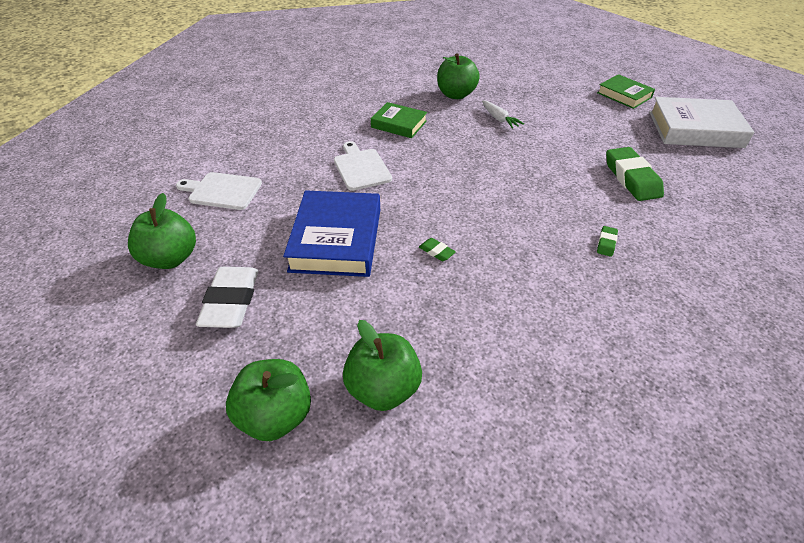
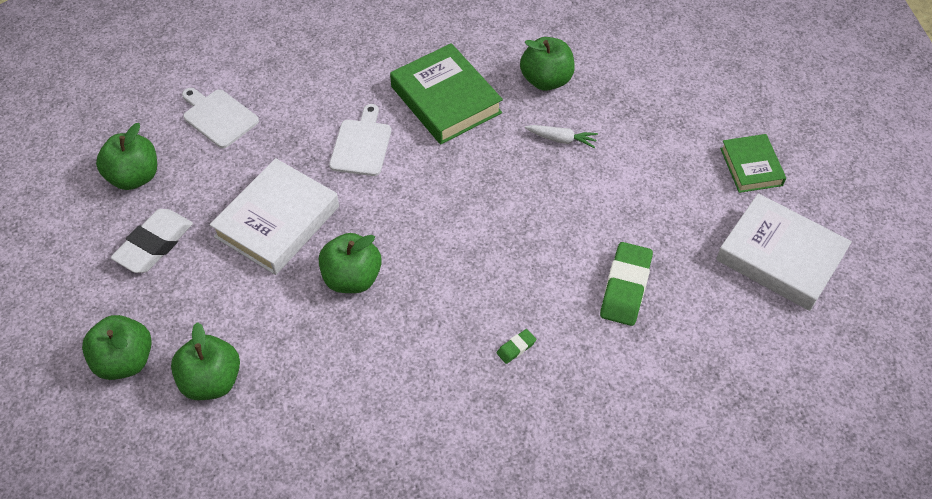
camera: 30 degrees right, 10 degrees up
blue book [283,190,380,277] -> white book [210,158,339,275]
green book [371,102,427,138] -> green book [390,43,503,144], size x1.67
green eraser [419,238,456,261] -> green apple [319,233,382,293]
white carrot [482,100,524,129] -> white carrot turned 75 degrees counterclockwise [525,125,598,148]

